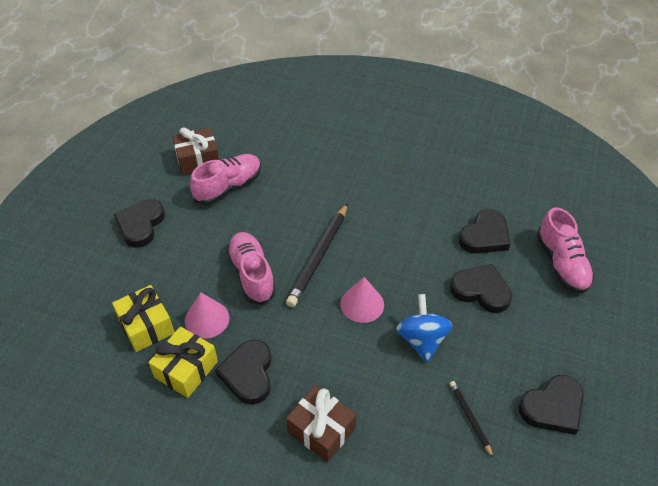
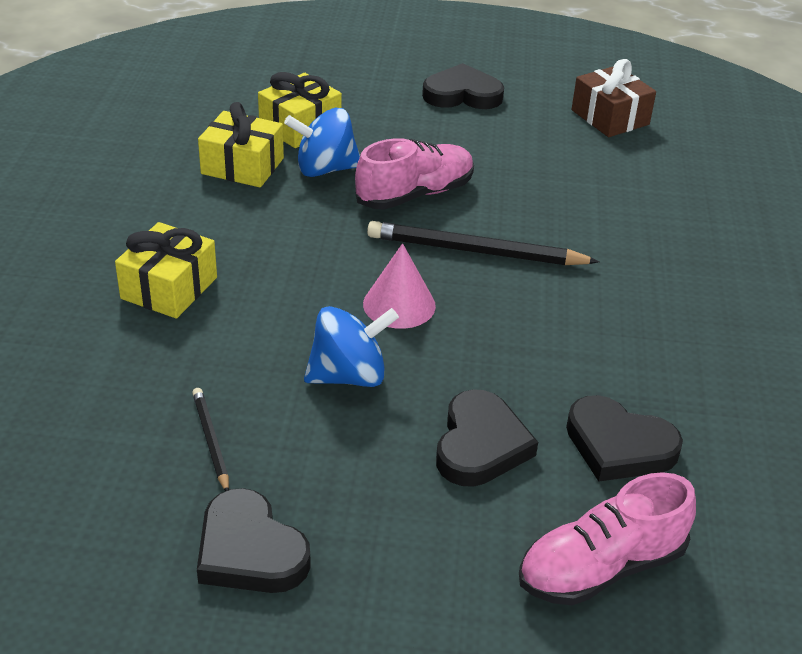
camera: 75 degrees right, 10 degrees down
pink cone [185,292,229,339] -> blue spinning top [284,108,360,177]
pink shoe [190,154,261,205] -> none
black heart [215,339,271,405] -> none
brown gift [286,385,356,462] -> yellow gift [115,222,217,319]
black pencil [449,381,493,458] -> black pencil turned 75 degrees counterclockwise [192,388,229,491]

